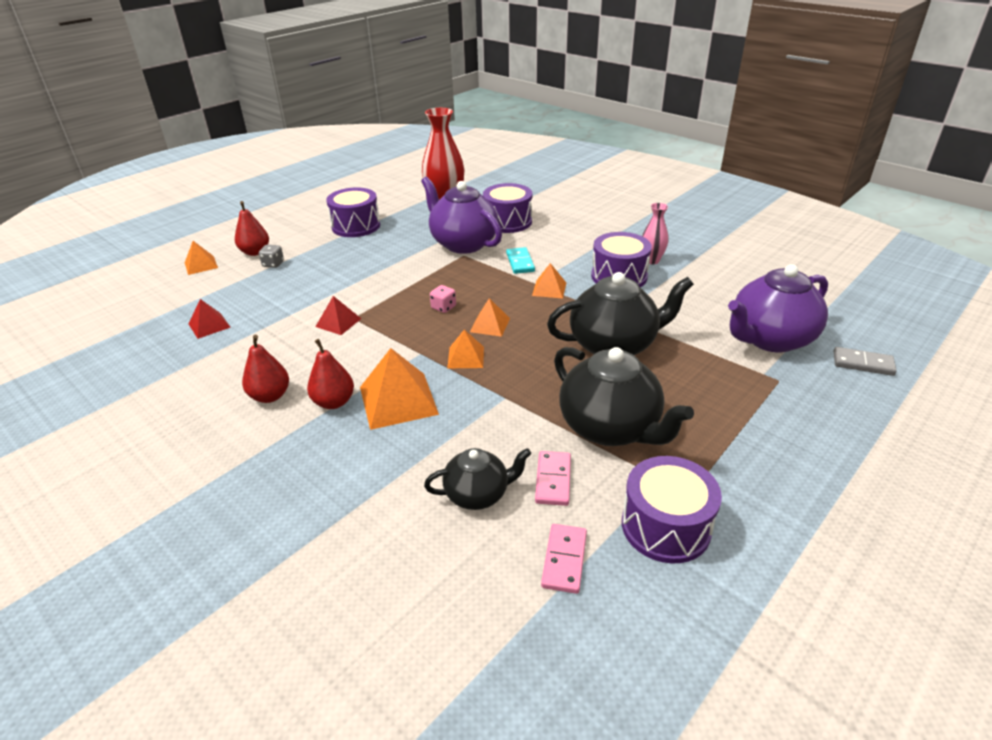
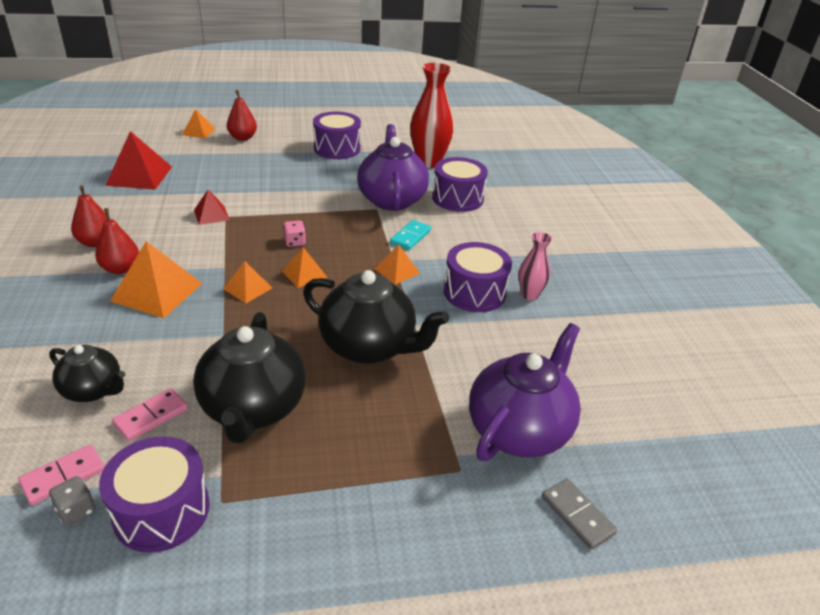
camera: 35 degrees right, 0 degrees up
red pyramid [189,299,231,339] -> red pyramid [105,131,172,190], size x1.77
grey dice [259,245,284,268] -> grey dice moved to [49,476,95,526]
purple teapot [728,264,828,352] -> purple teapot turned 120 degrees clockwise [469,323,581,461]

